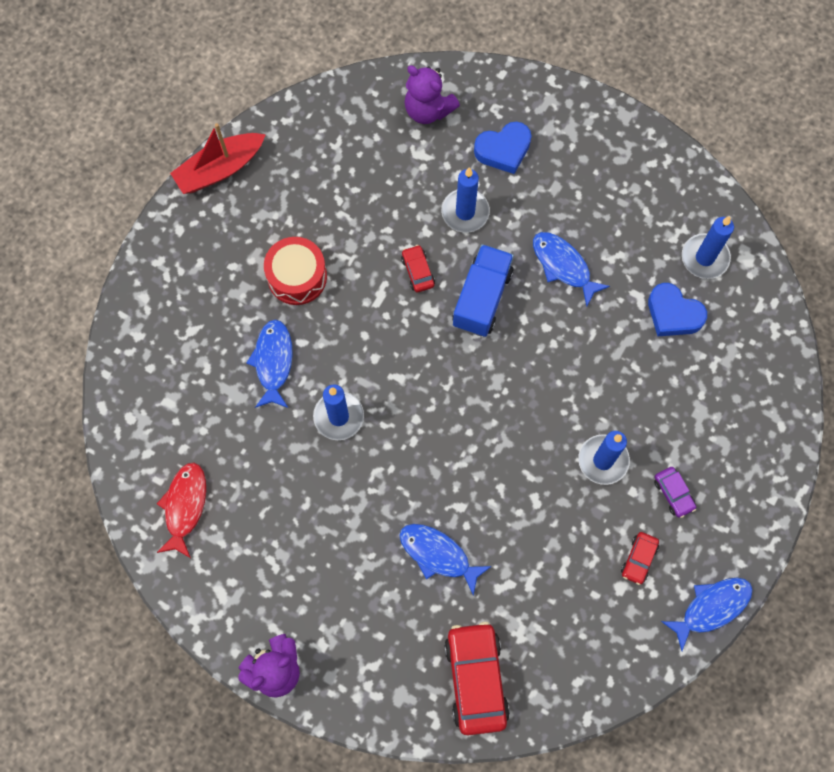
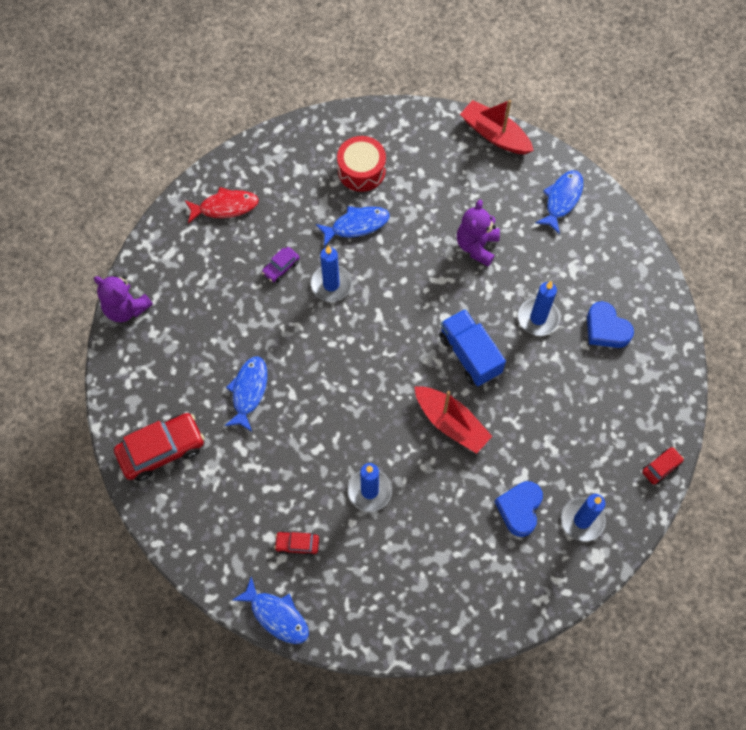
camera: 70 degrees right, 5 degrees down
red drum [264,237,327,305] -> red drum moved to [337,136,386,192]
red car [401,245,435,292] -> red car moved to [642,447,684,485]
purple teddy bear [404,66,460,124] -> purple teddy bear moved to [457,200,500,266]
blue truck [452,244,514,337] -> blue truck turned 120 degrees counterclockwise [439,309,506,386]
blue fish [533,232,610,307] -> blue fish moved to [535,170,583,234]
purple car [654,467,696,518] -> purple car moved to [262,247,300,282]
none -> red boat [414,386,492,454]

